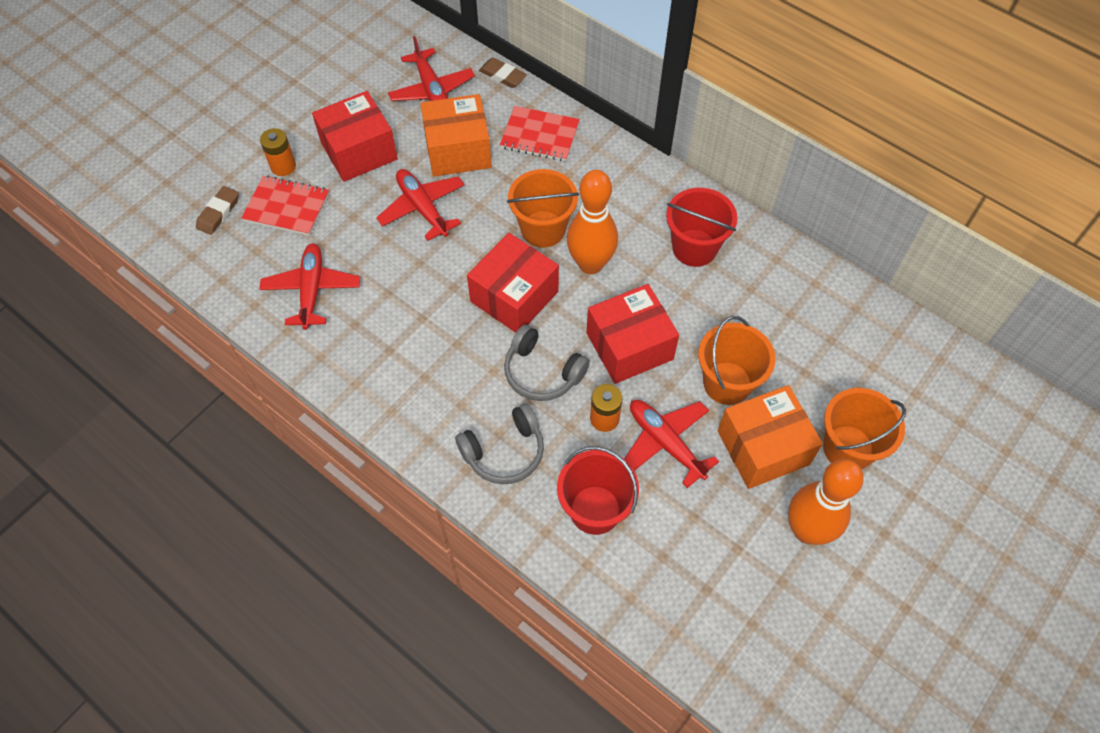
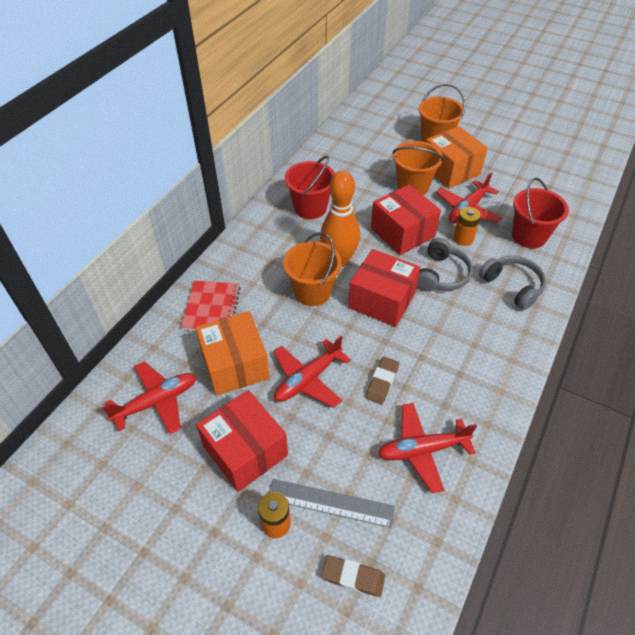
camera: 100 degrees left, 10 degrees down
red notebook [241,175,329,236] -> grey ruler [269,479,395,528]
brown eraser [479,58,527,88] -> brown eraser moved to [365,357,399,404]
orange bowling pin [788,459,864,545] -> none

